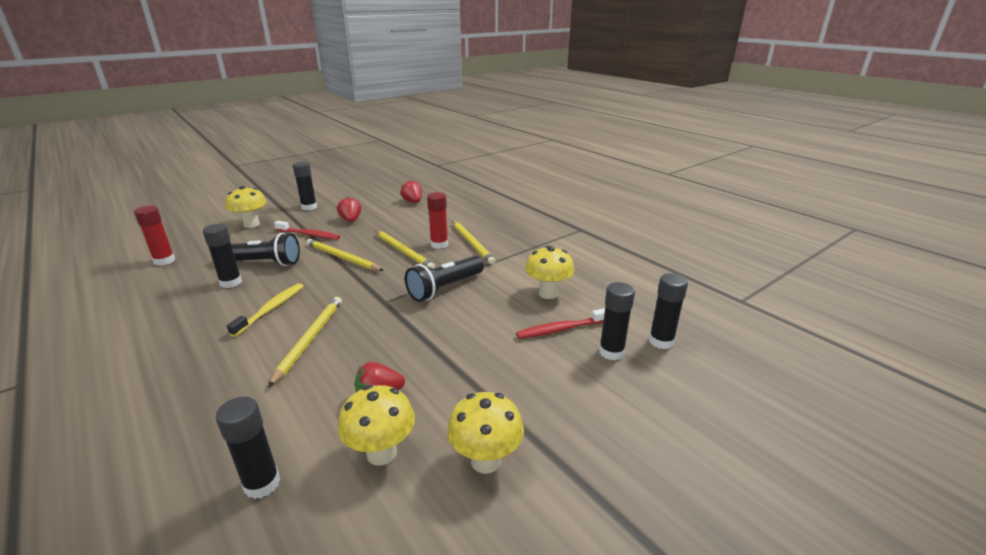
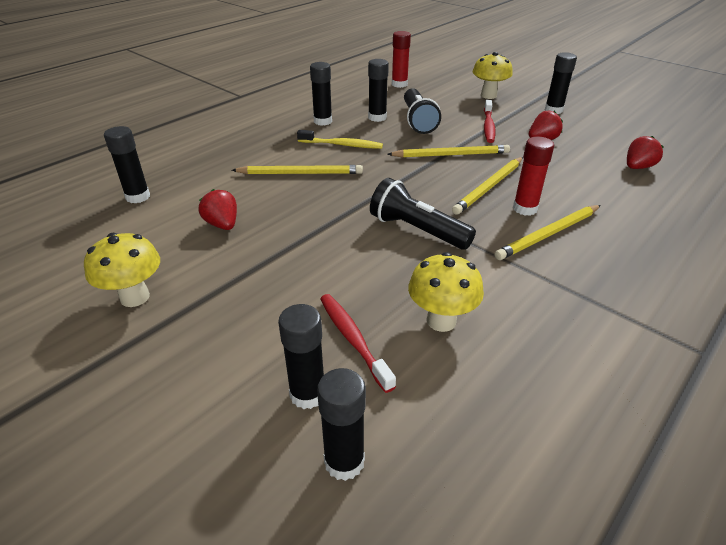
camera: 80 degrees right, 10 degrees up
yellow pencil [307,239,384,271] -> yellow pencil turned 60 degrees clockwise [387,145,510,158]
yellow mushroom [338,385,415,466] -> none
none -> black glue stick [310,62,332,126]

